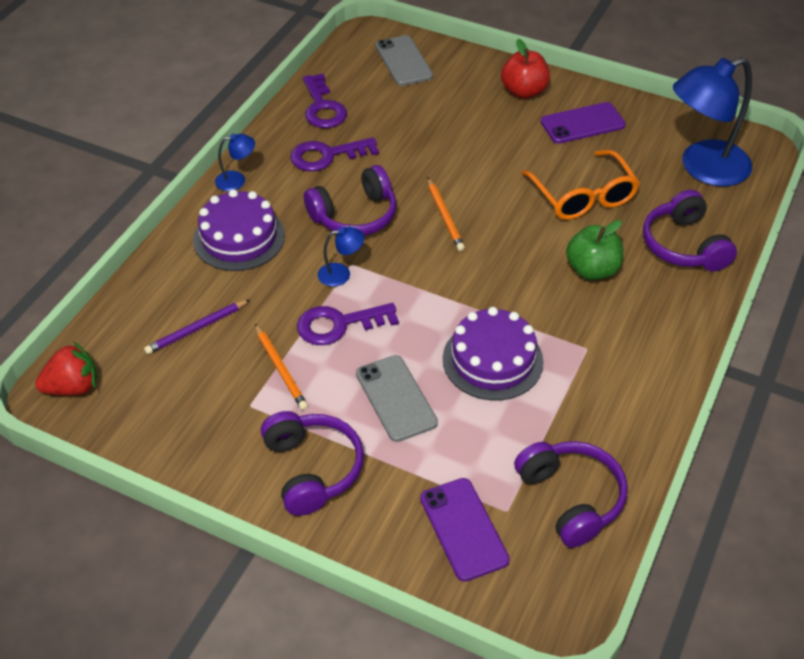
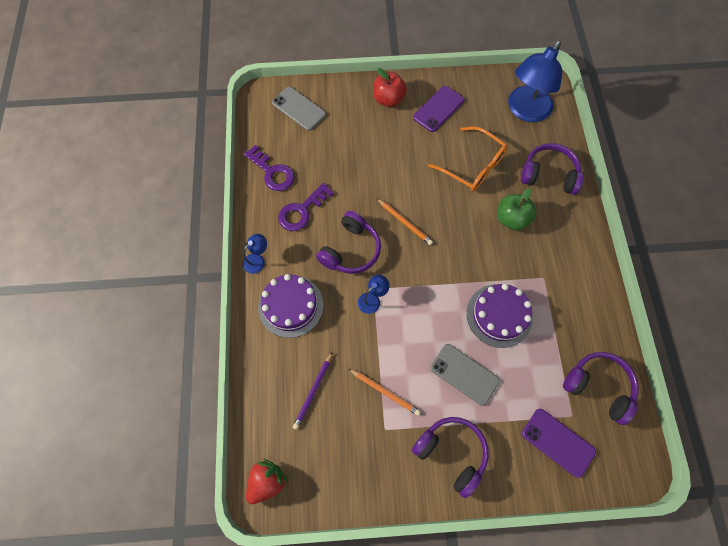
camera: 30 degrees left, 20 degrees up
purple key [297,303,399,345] -> none
purple headphones [643,190,737,271] -> purple headphones turned 150 degrees clockwise [521,143,584,195]

